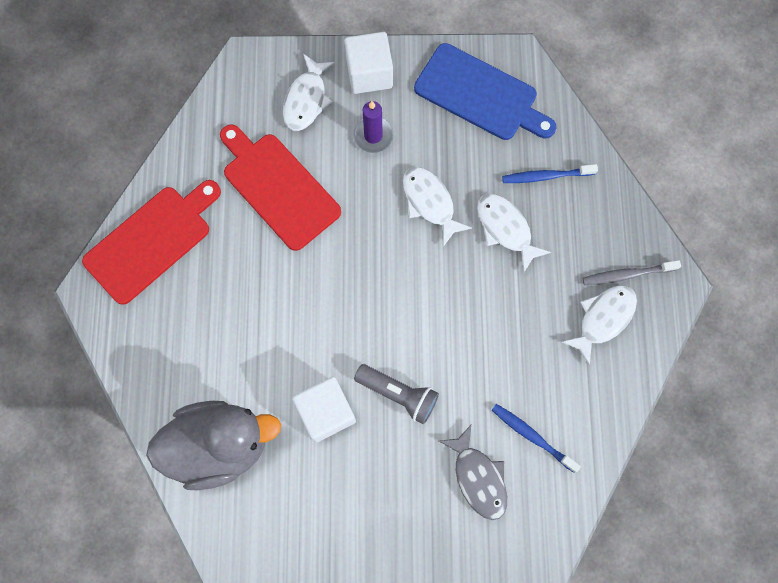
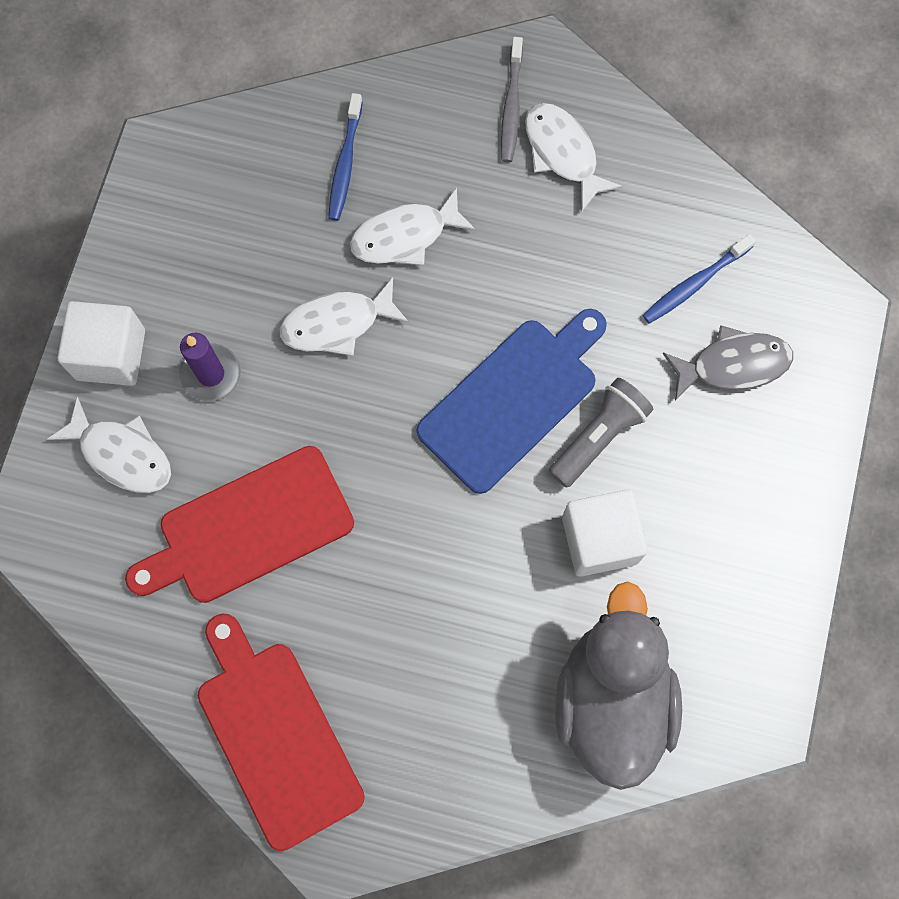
camera: 75 degrees left, 0 degrees up
blue cutting board [414,43,557,140] -> blue cutting board moved to [417,309,607,494]

